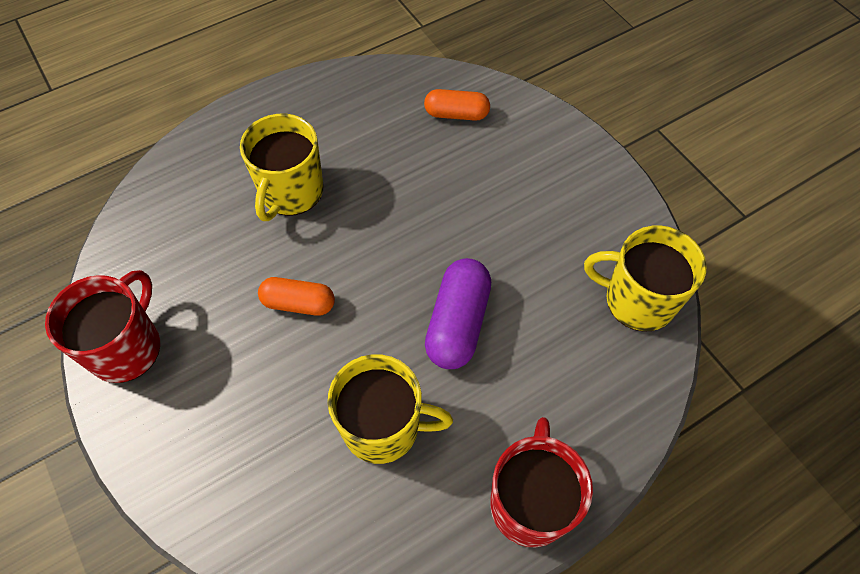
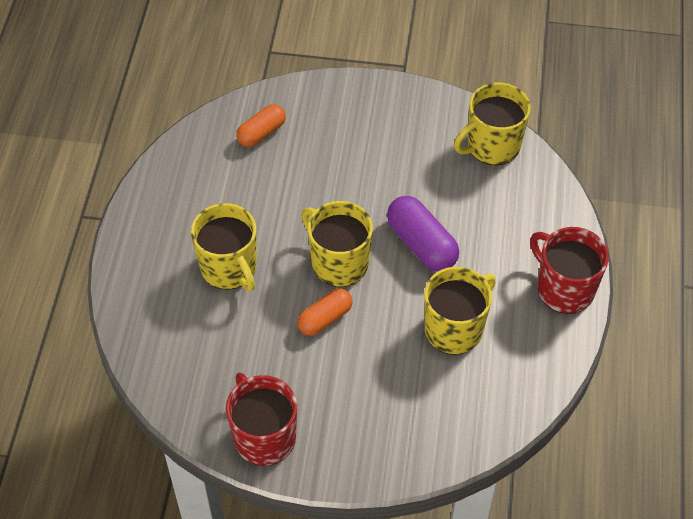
camera: 50 degrees left, 5 degrees down
none -> yellow mug [301,201,373,287]

